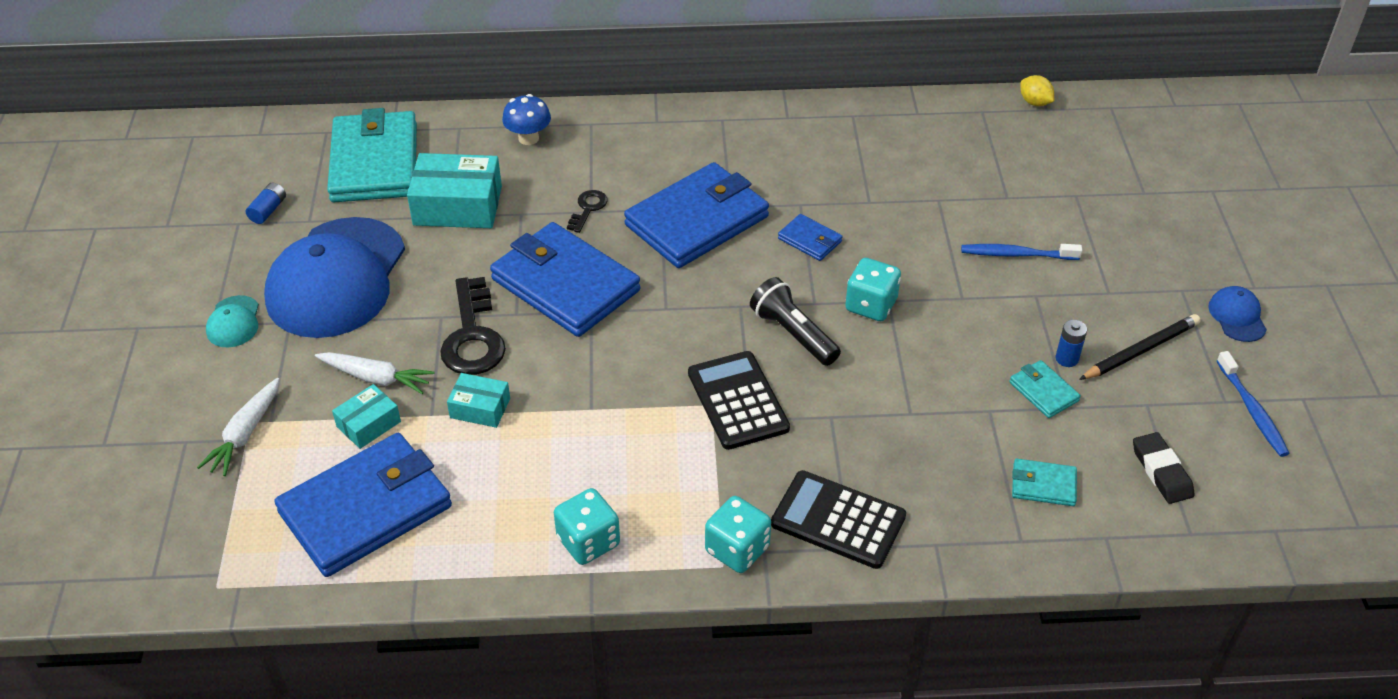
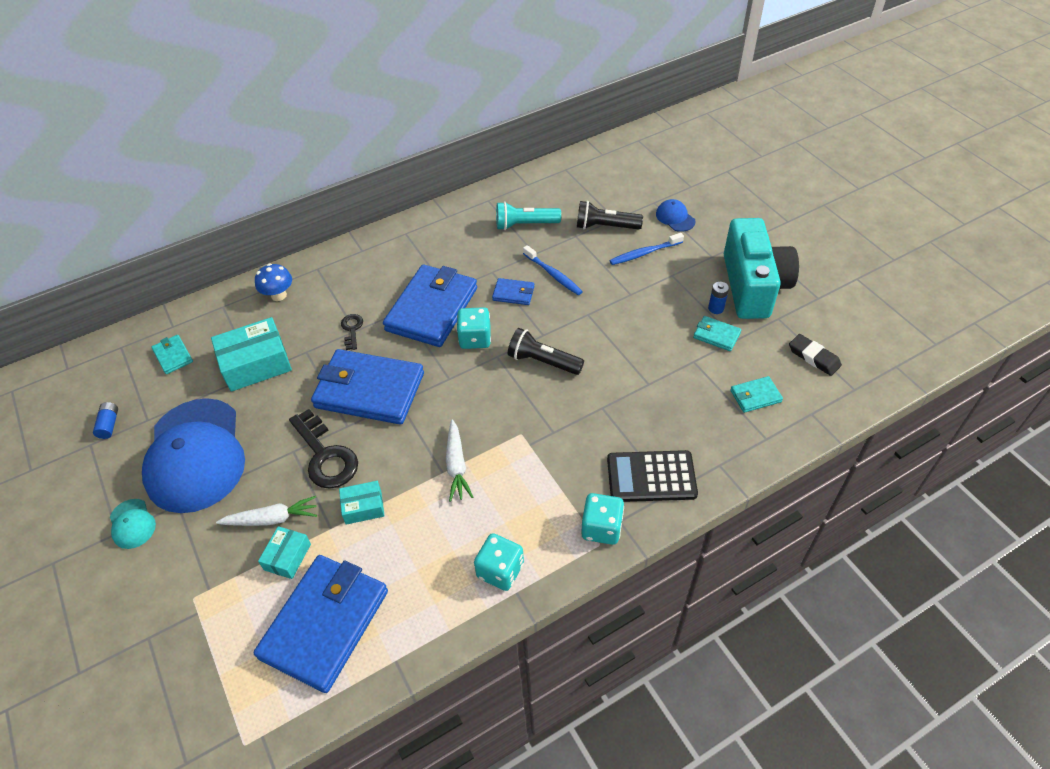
camera: 25 degrees left, 5 degrees up
white carrot [197,378,279,476] -> white carrot moved to [446,419,473,502]
turquoise wallet [327,108,417,202] -> turquoise wallet [151,335,193,374], size x0.44
black calculator [688,351,790,450] -> none
turquoise dice [845,258,901,321] -> turquoise dice moved to [457,307,491,349]
yellow lemon [1020,75,1054,106] -> none
black pencil [1079,314,1200,380] -> turquoise camera [724,218,799,319]
blue cap [1208,286,1267,342] -> blue cap moved to [656,199,695,232]
blue toothbrush [1217,351,1290,457] -> blue toothbrush moved to [523,245,583,295]
none -> turquoise flashlight [496,201,561,230]
none -> black flashlight [577,201,643,229]

